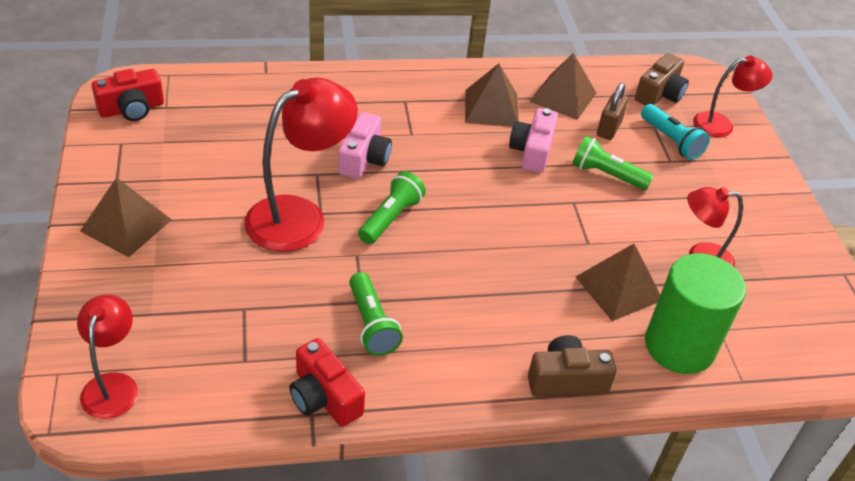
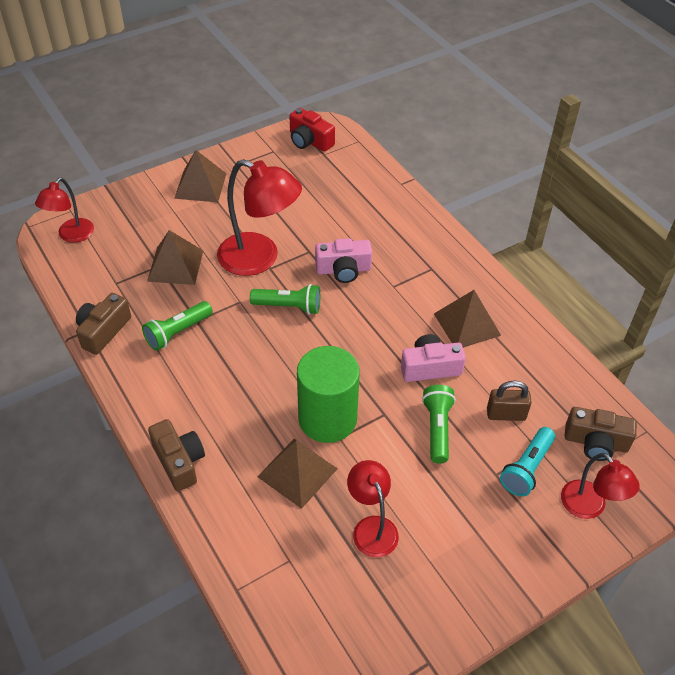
camera: 70 degrees right, 5 degrees up
red lamp [77,294,138,419] -> red lamp turned 135 degrees clockwise [35,178,94,243]
red camera [289,338,365,427] -> brown camera [76,293,131,355]
brown pyramid [529,53,596,120] -> brown pyramid moved to [147,230,203,285]
green cylinder [645,253,746,374] -> green cylinder moved to [297,346,360,443]

